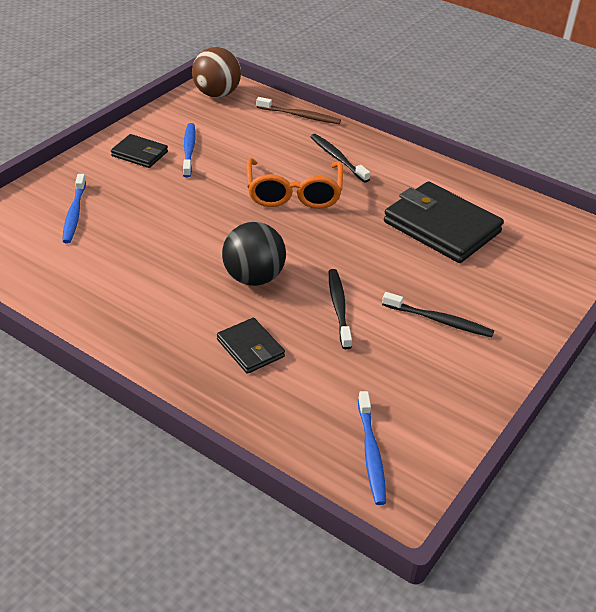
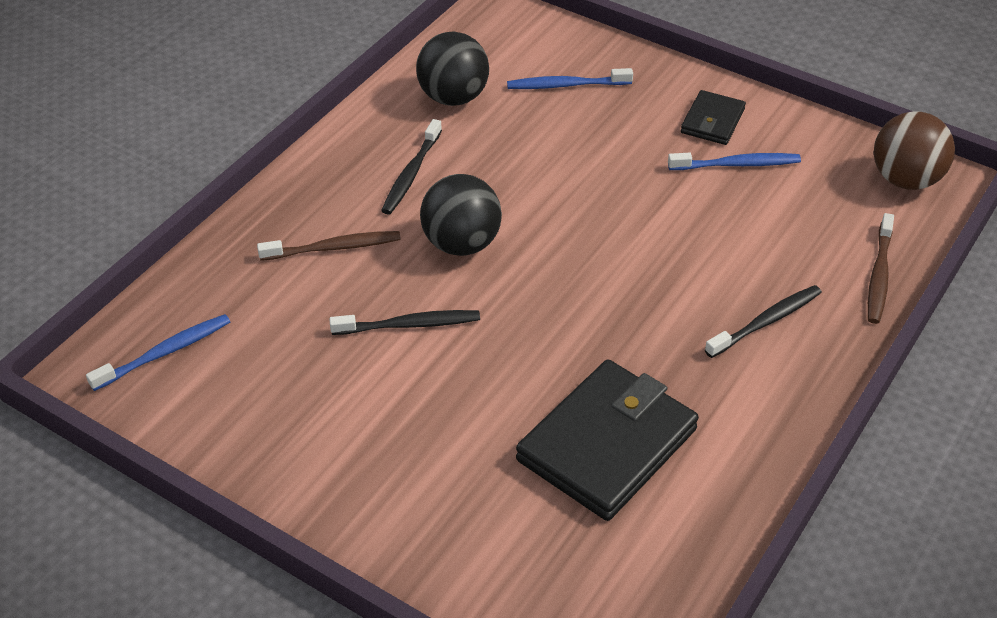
camera: 90 degrees right, 5 degrees up
black wallet [217,318,285,374] -> brown toothbrush [257,231,401,261]
orange glasses [247,158,343,209] -> none
blue toothbrush [358,391,386,505] -> blue toothbrush turned 150 degrees clockwise [86,314,230,391]
black toothbrush [382,292,494,337] -> black toothbrush moved to [381,119,442,214]
none -> black ball [416,32,489,106]

